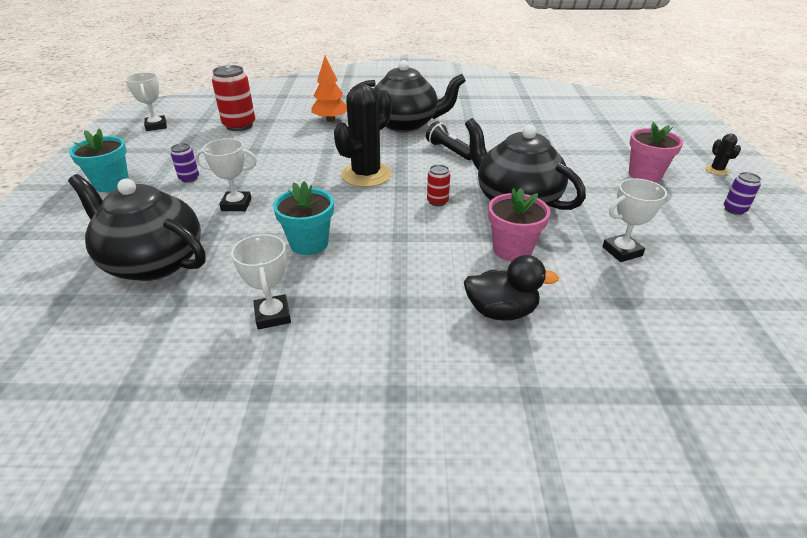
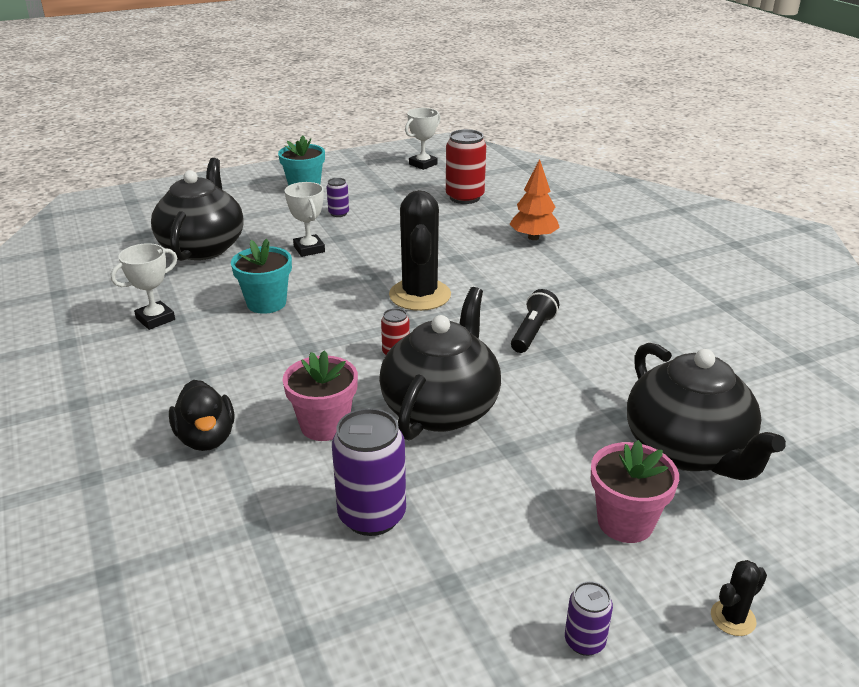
camera: 65 degrees right, 5 degrees down
black cactus [334,84,392,187] -> black cactus turned 75 degrees clockwise [389,190,451,311]
black teapot [359,60,466,132] -> black teapot moved to [627,343,786,480]
white trophy [602,178,667,262] -> purple can [332,408,406,536]

